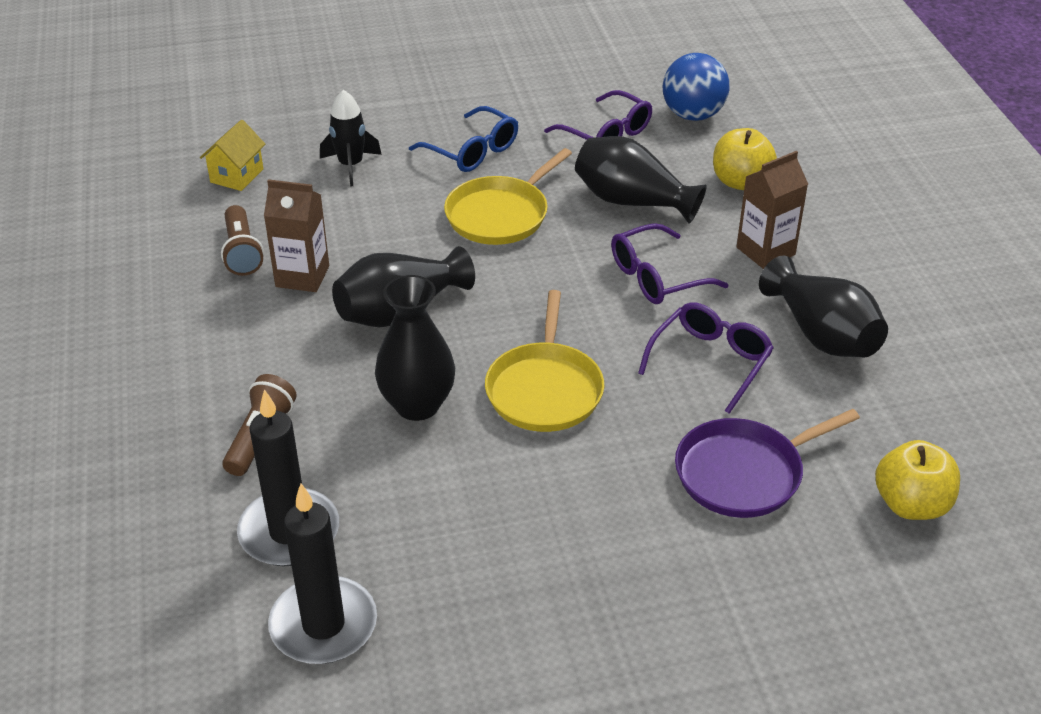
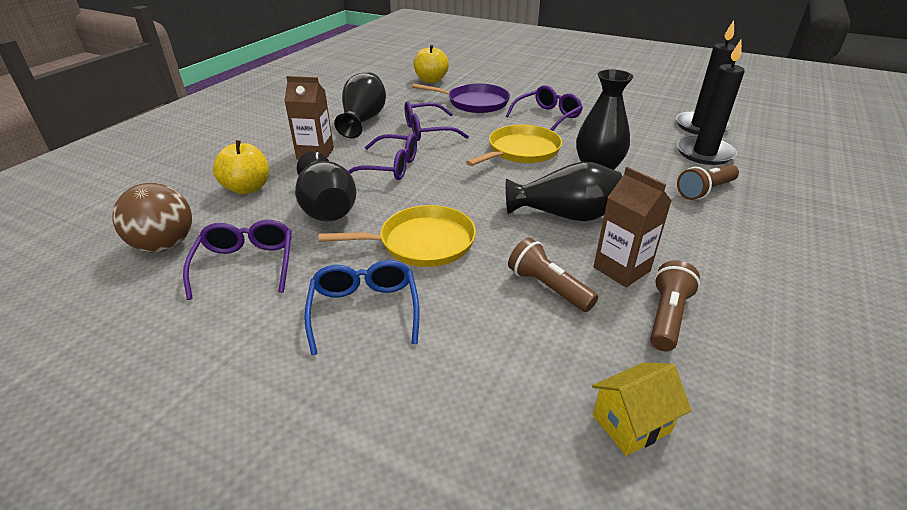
camera: 140 degrees left, 5 degrees down
black rocket [320,90,382,186] -> none
blue ball [663,53,729,121] -> brown ball [112,183,192,252]
none -> purple glasses [506,85,583,131]
none -> brown flashlight [508,238,598,312]

